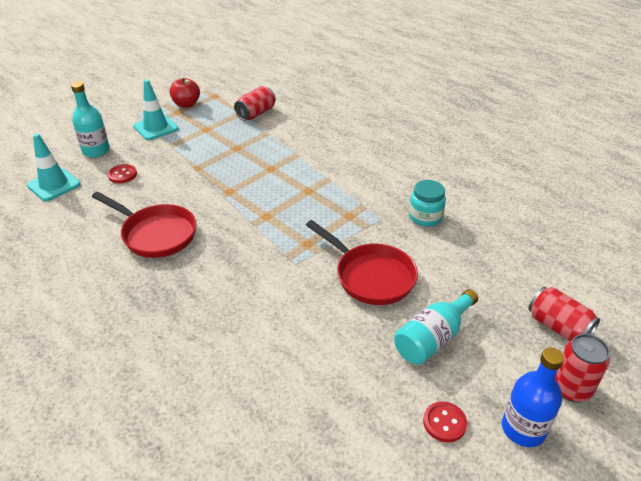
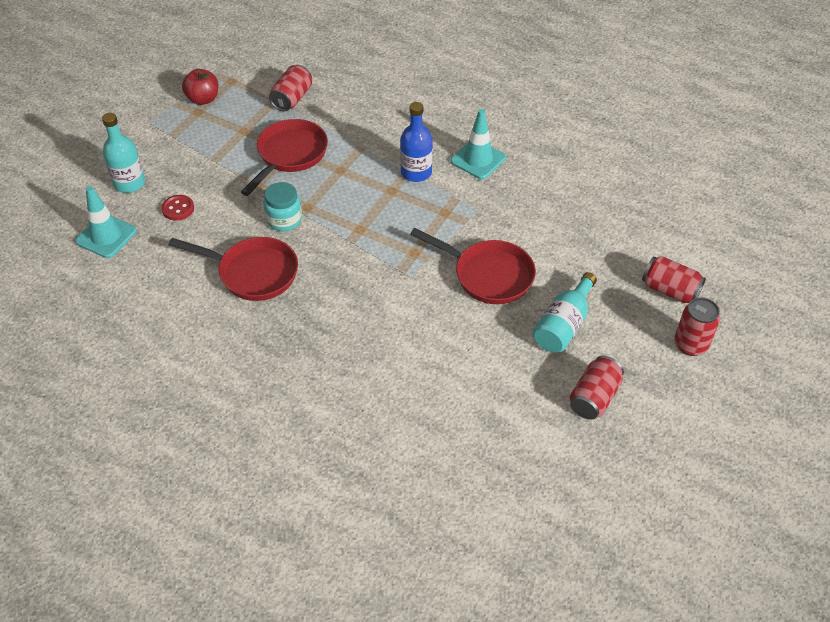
camera: 15 degrees left, 10 degrees up
turquoise traffic cone [133,79,179,140] -> turquoise traffic cone moved to [451,109,506,179]
turquoise jar [409,180,446,226] -> turquoise jar moved to [264,182,302,231]
red button [423,402,467,443] -> red can [570,356,624,420]
blue bottle [502,348,564,447] -> blue bottle moved to [400,102,433,182]
none -> red pan [241,119,328,196]

